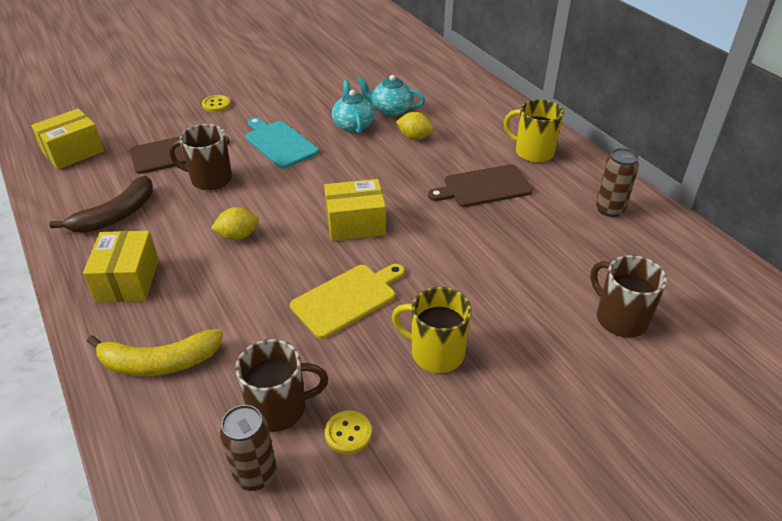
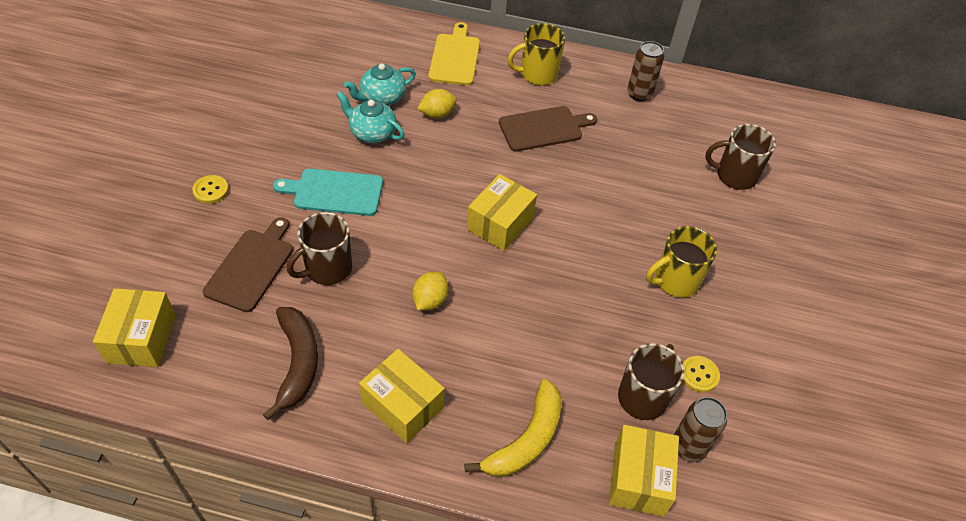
camera: 50 degrees left, 10 degrees up
yellow cutting board [290,264,405,339] -> yellow cutting board moved to [428,22,480,85]
brown cutting board [428,164,533,207] -> brown cutting board turned 135 degrees counterclockwise [499,106,597,152]
none -> yellow box [609,425,679,517]

